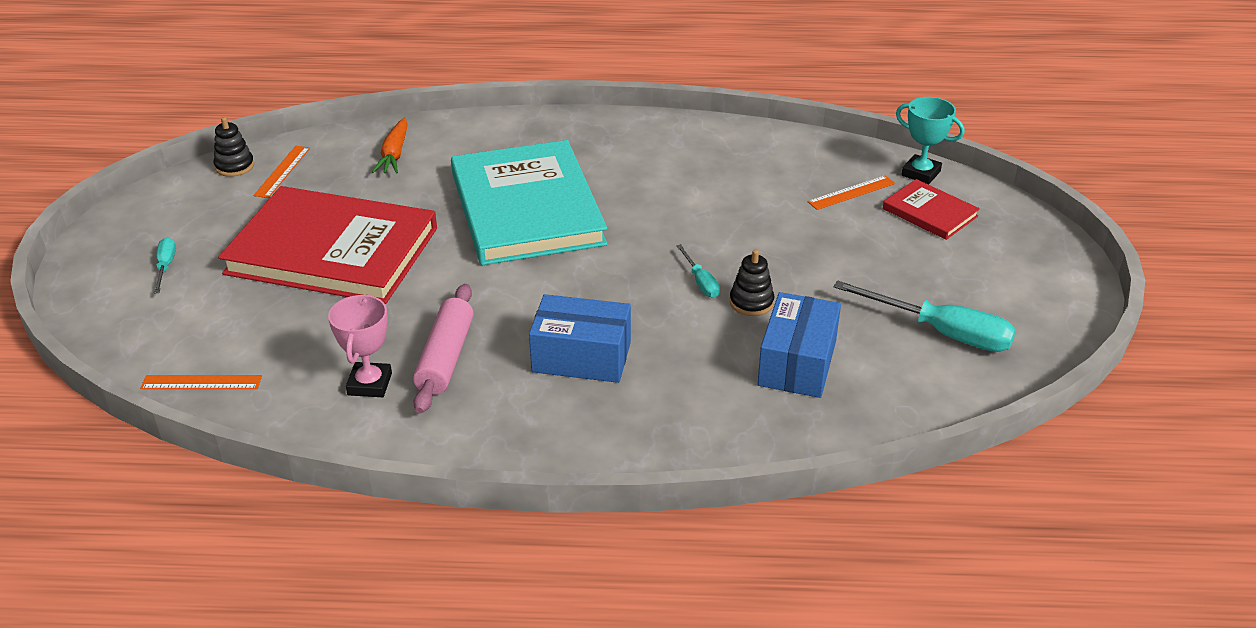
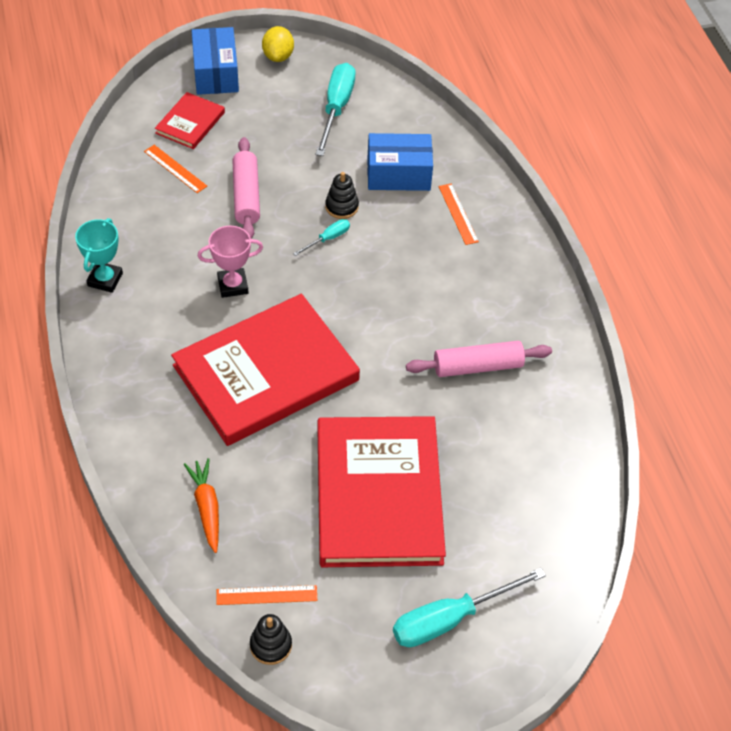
camera: 110 degrees left, 15 degrees up
orange ruler [140,375,262,389] -> orange ruler moved to [439,184,479,245]
turquoise screwdriver [154,237,176,294] -> turquoise screwdriver [393,568,546,647], size x2.01
pink trophy [328,294,392,397] -> pink trophy moved to [198,226,263,298]
orange carrot [372,118,408,174] -> orange carrot turned 90 degrees counterclockwise [184,458,219,553]
turquoise book [451,140,607,265] -> red book [171,294,360,446]
blue box [529,294,631,383] -> blue box moved to [191,27,239,95]
turquoise trophy [896,97,964,185] -> turquoise trophy moved to [75,218,123,293]
none -> pink rolling pin [233,137,260,239]
none -> yellow lemon [262,26,294,62]

